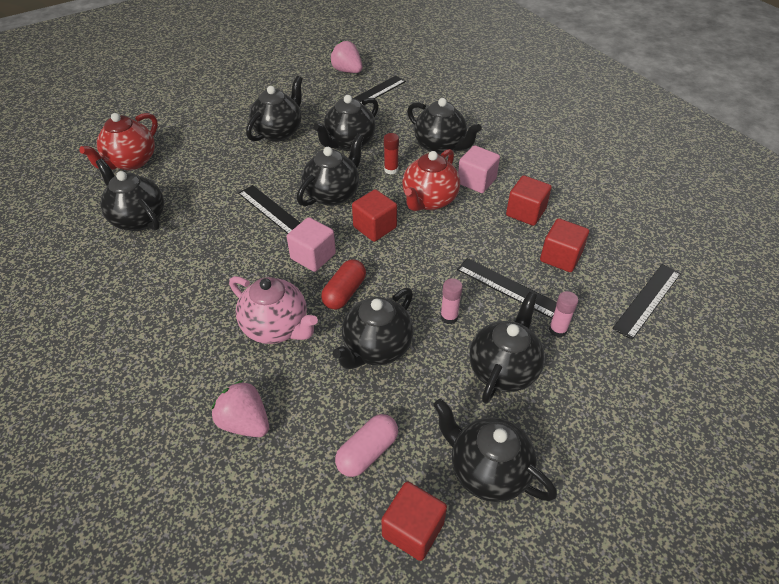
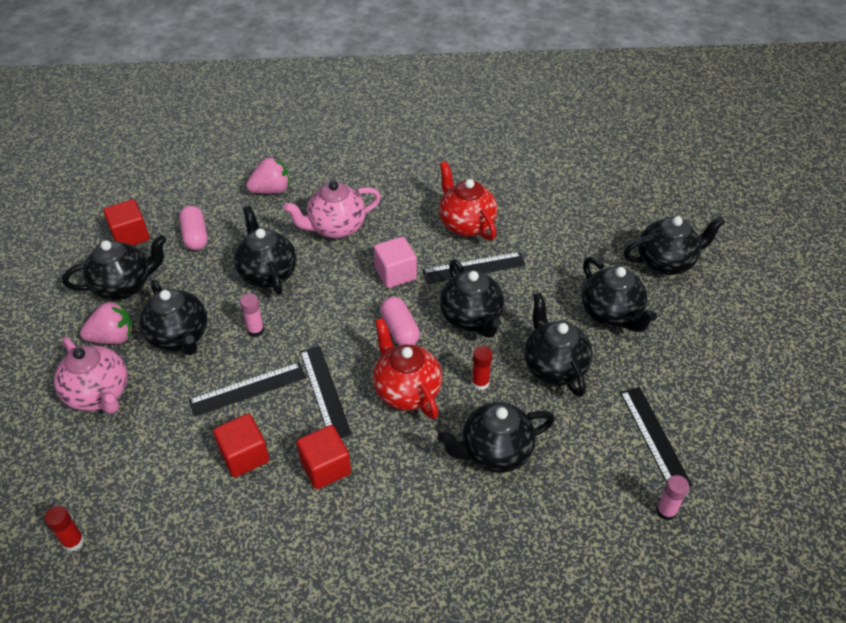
camera: 120 degrees right, 0 degrees up
red teapot [79,113,158,170] -> red teapot moved to [439,161,497,240]
black teapot [96,158,164,231] -> black teapot moved to [624,216,725,275]
red capsule [321,259,366,309] -> none
pink strawberry [330,40,362,73] -> pink strawberry moved to [80,301,133,344]
red cube [352,189,397,242] -> pink capsule [380,297,420,345]
pink cube [458,145,500,193] -> none
pink glue stick [549,291,578,337] -> pink glue stick moved to [656,475,689,521]
black ruler [612,264,681,340] -> black ruler moved to [300,346,352,438]
none -> red glue stick [45,506,84,551]
none -> pink teapot [54,337,128,414]

